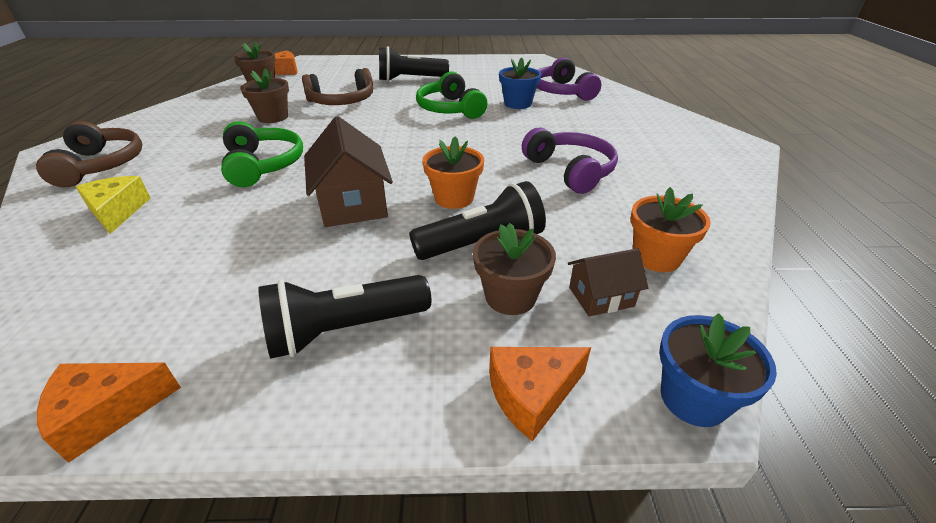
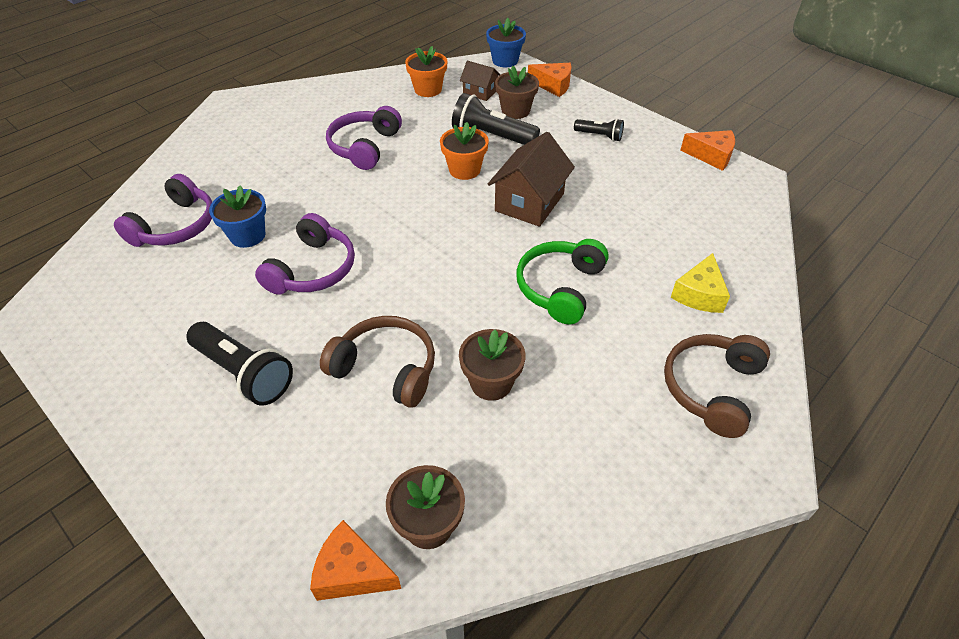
camera: 135 degrees left, 10 degrees up
black flashlight [258,275,431,359] -> black flashlight [574,118,624,141], size x0.57
green headphones [416,71,487,119] -> purple headphones [255,213,355,295]

